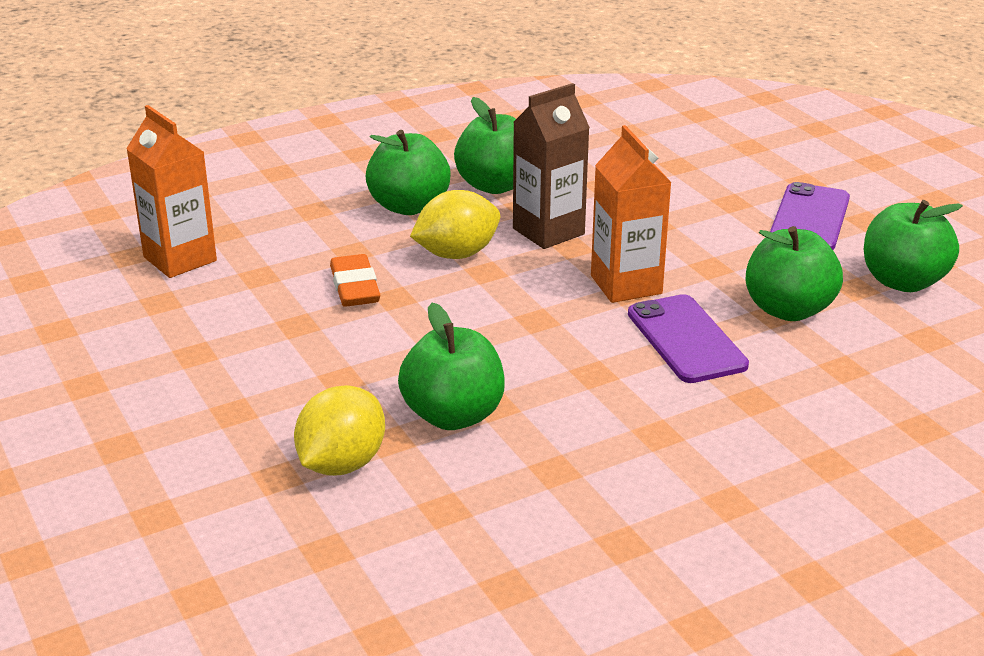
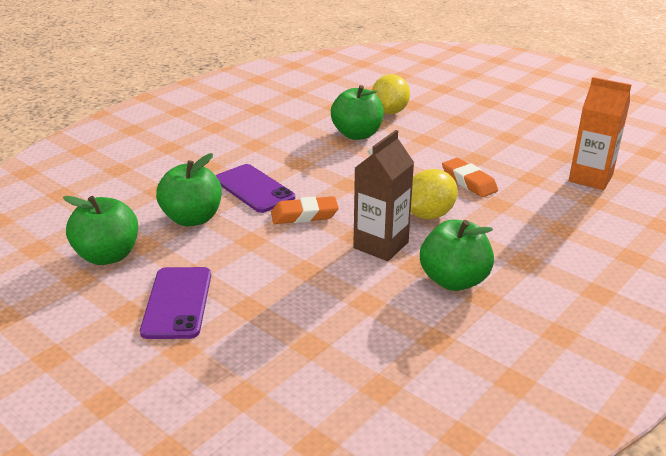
camera: 160 degrees right, 0 degrees up
green apple [365,130,451,215] -> none
orange carton [591,125,672,303] -> orange eraser [271,196,339,224]

